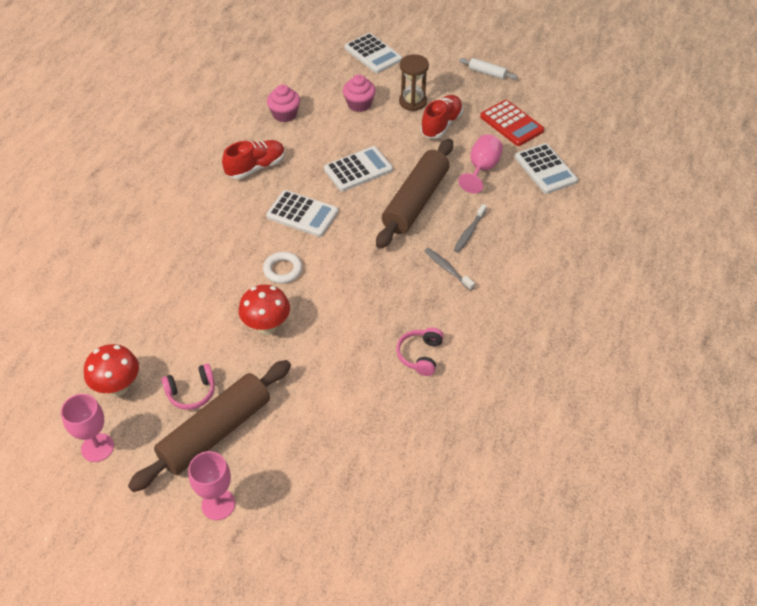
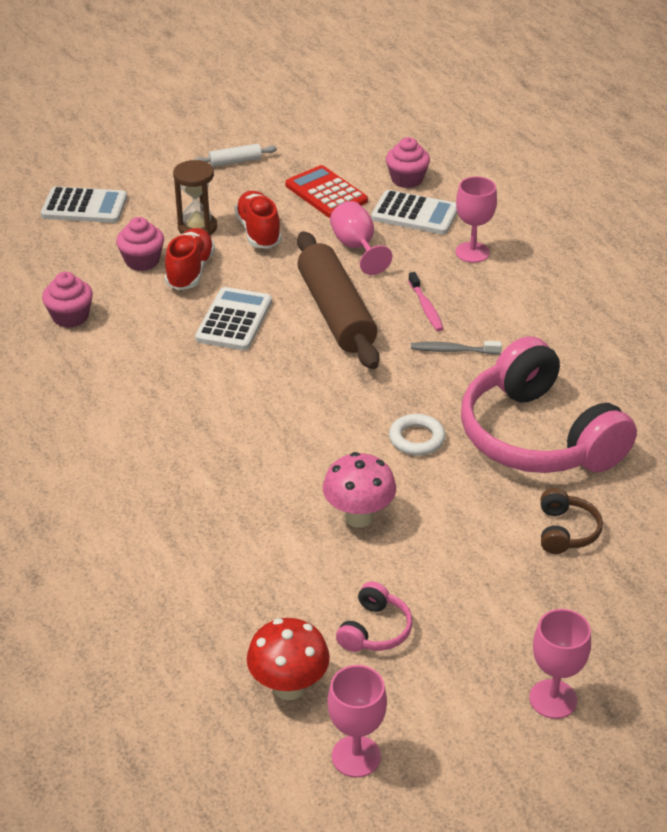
camera: 45 degrees left, 10 degrees down
brown rolling pin [128,360,291,492] -> none
red shoe [222,140,285,179] -> red shoe moved to [165,228,215,290]
red mushroom [239,284,290,335] -> pink mushroom [323,452,396,528]
white ring [263,252,303,284] -> white ring moved to [389,414,445,456]
white calculator [266,190,338,237] -> none
pink headphones [396,327,444,376] -> pink headphones [461,336,637,473], size x2.45
grey toothbrush [454,204,487,253] -> pink toothbrush [408,272,444,331]
red calculator [480,100,544,146] -> red calculator turned 135 degrees counterclockwise [285,165,368,218]
none -> pink cupcake [386,137,430,188]
none -> pink goblet [456,176,497,263]
none -> brown headphones [541,488,603,554]

